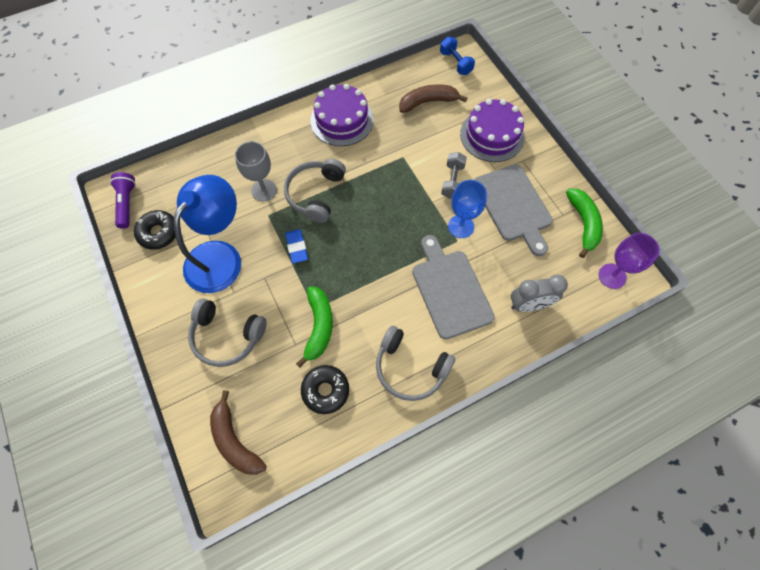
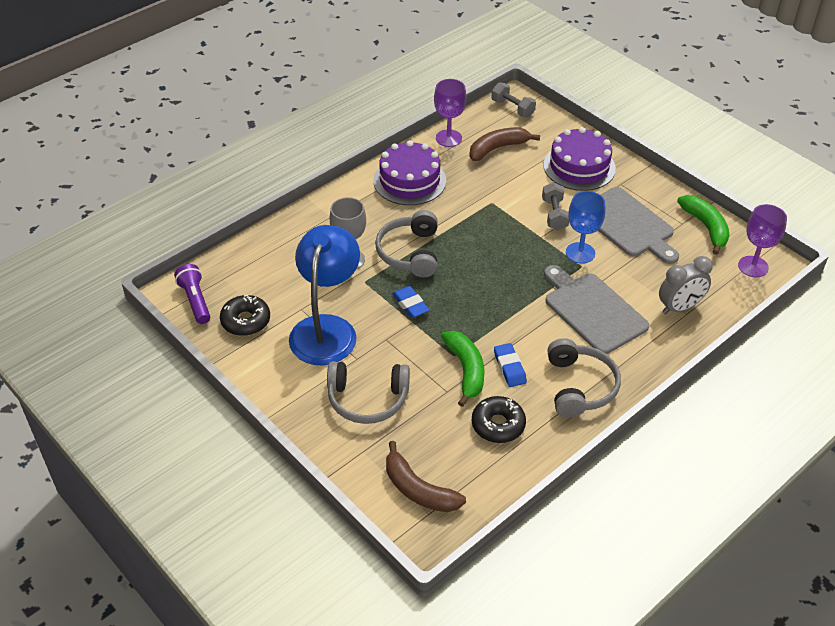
camera: 15 degrees left, 20 degrees down
grey headphones [376,326,455,401] -> grey headphones turned 105 degrees counterclockwise [547,338,621,418]
blue dumbbell [440,37,475,75] -> grey dumbbell [492,83,536,117]
none -> purple goblet [434,79,467,147]
none -> blue eraser [494,343,527,387]

